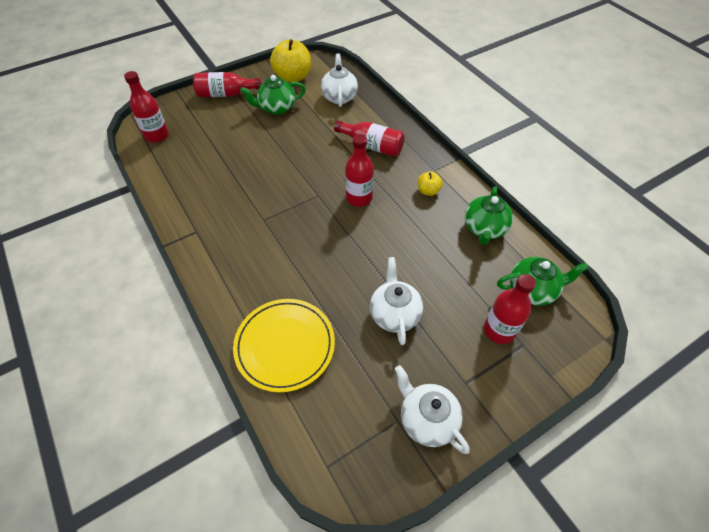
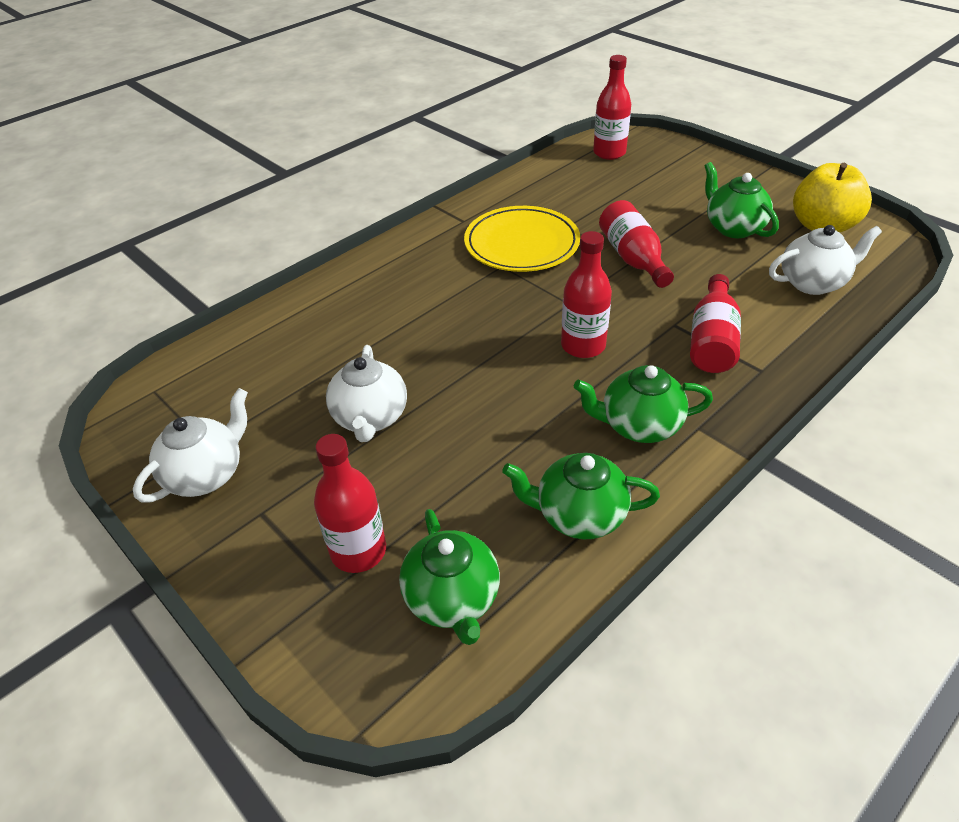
camera: 80 degrees right, 10 degrees down
red bottle [193,72,262,97] -> red bottle moved to [599,200,674,288]
yellow plate [233,299,335,393] -> yellow plate moved to [464,206,580,272]
white teapot [370,257,423,345] -> white teapot turned 105 degrees clockwise [326,345,407,442]
yellow apple [418,171,443,196] -> green teapot [574,365,713,443]

